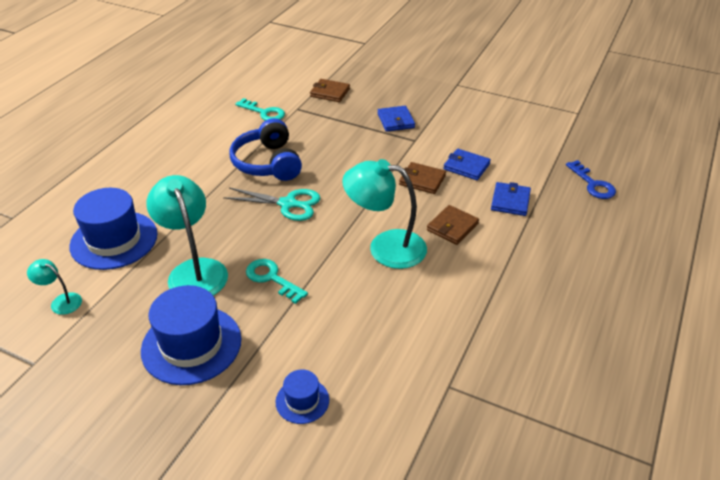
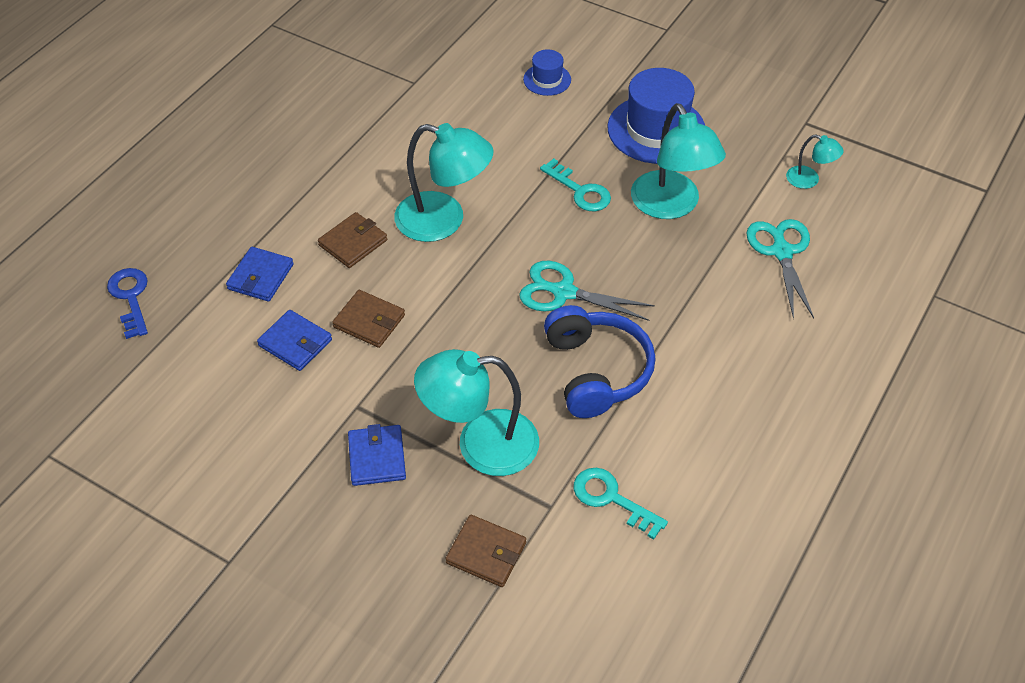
camera: 175 degrees left, 10 degrees up
blue hat [69,188,158,270] -> turquoise scissors [746,219,814,319]
none -> turquoise lamp [414,349,539,476]

